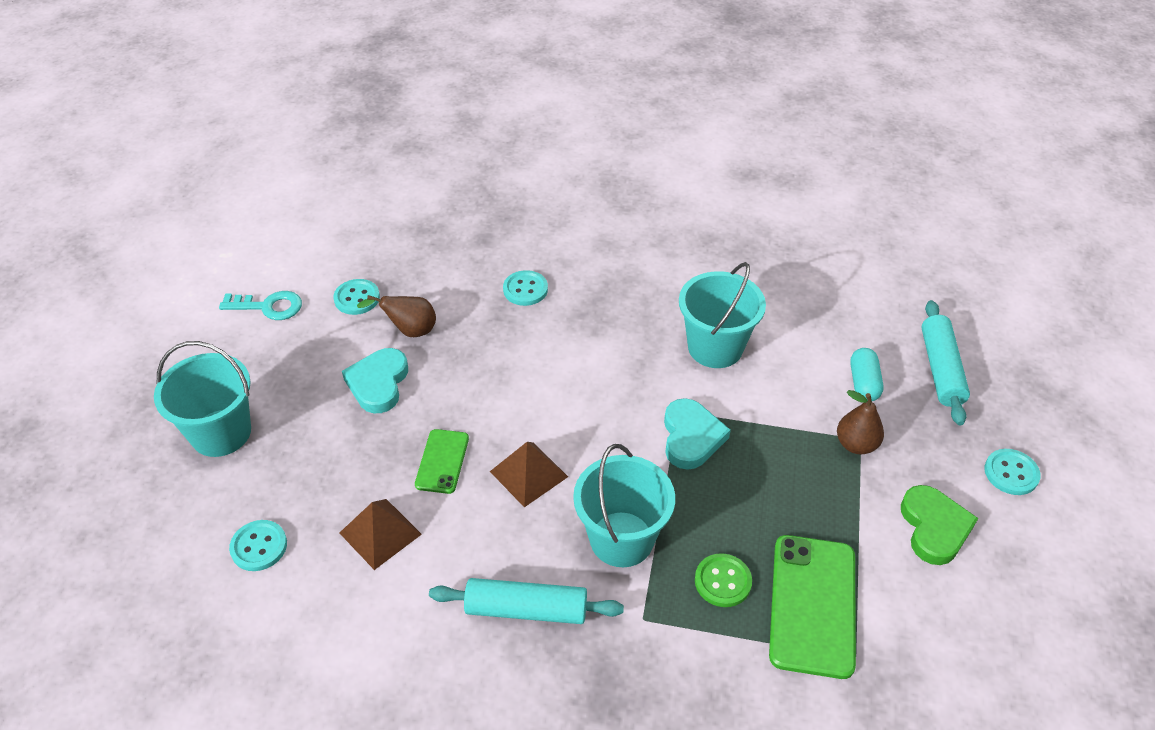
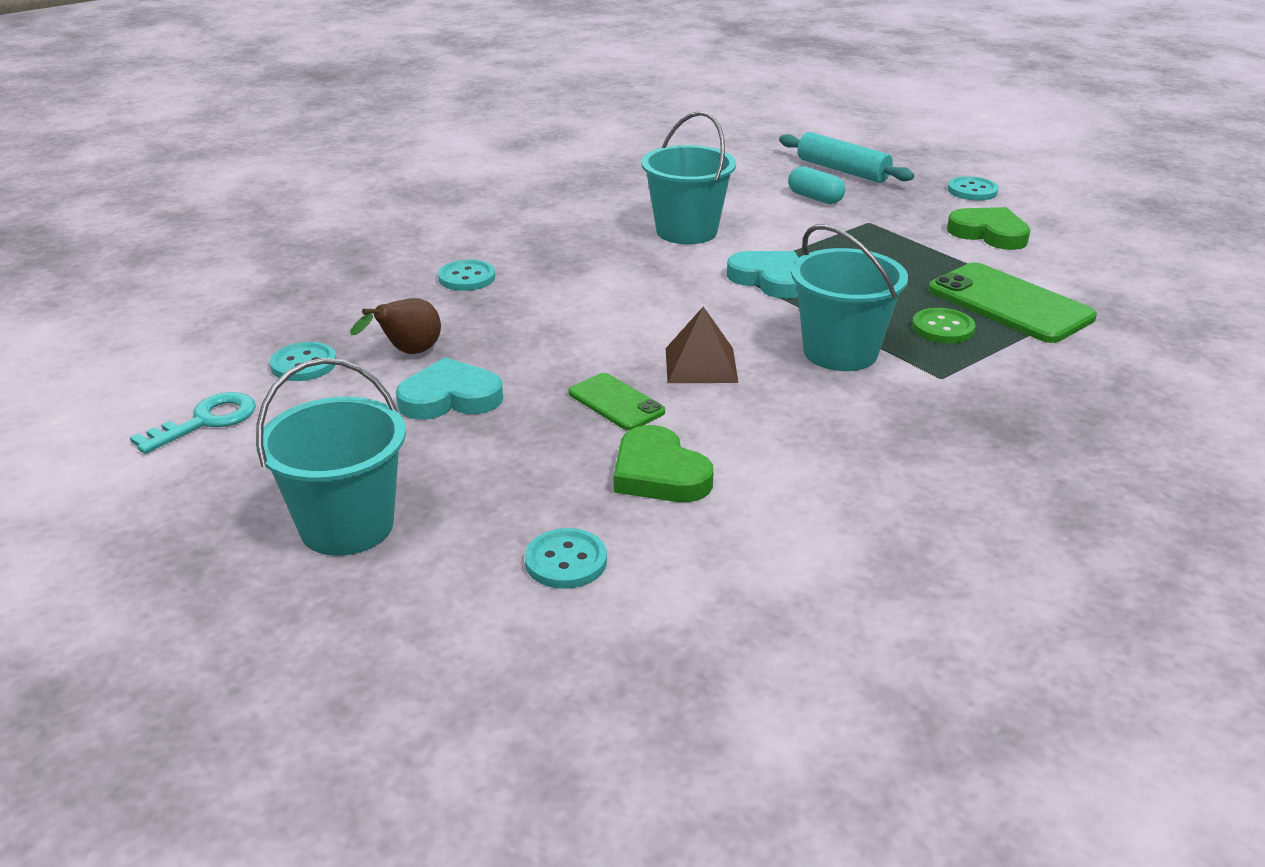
camera: 50 degrees left, 15 degrees down
brown pyramid [340,499,422,570] -> green heart [614,425,714,502]
turquoise heart [342,348,408,413] -> turquoise heart turned 120 degrees clockwise [396,357,503,420]
turquoise rolling pin [429,578,624,624] -> none
brown pear [837,390,884,454] -> none

